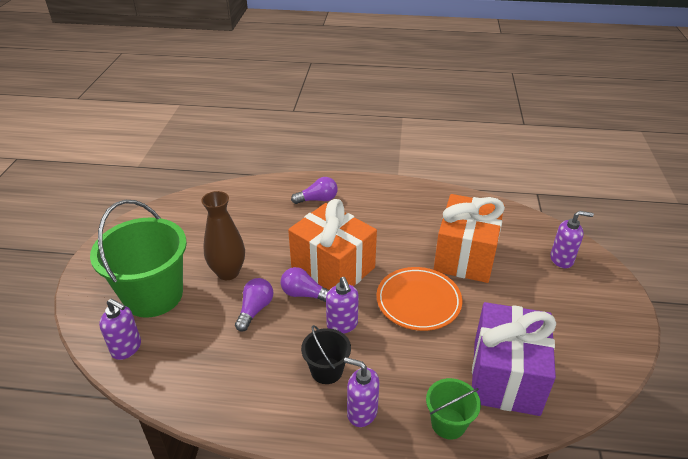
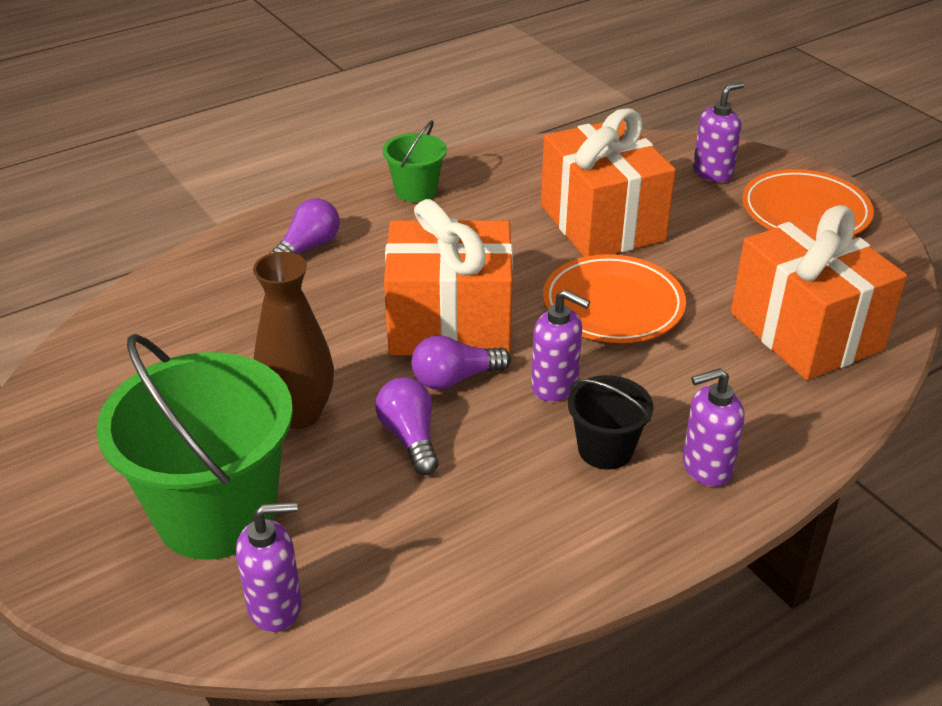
camera: 40 degrees left, 0 degrees up
green bucket [426,378,481,439] -> green bucket moved to [383,120,447,202]
purple gift [472,302,556,416] -> orange gift [731,205,907,380]
none -> orange plate [742,169,874,236]

